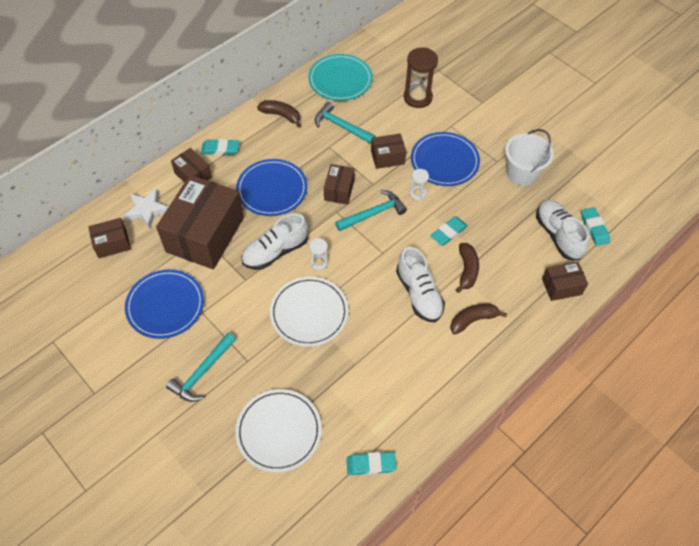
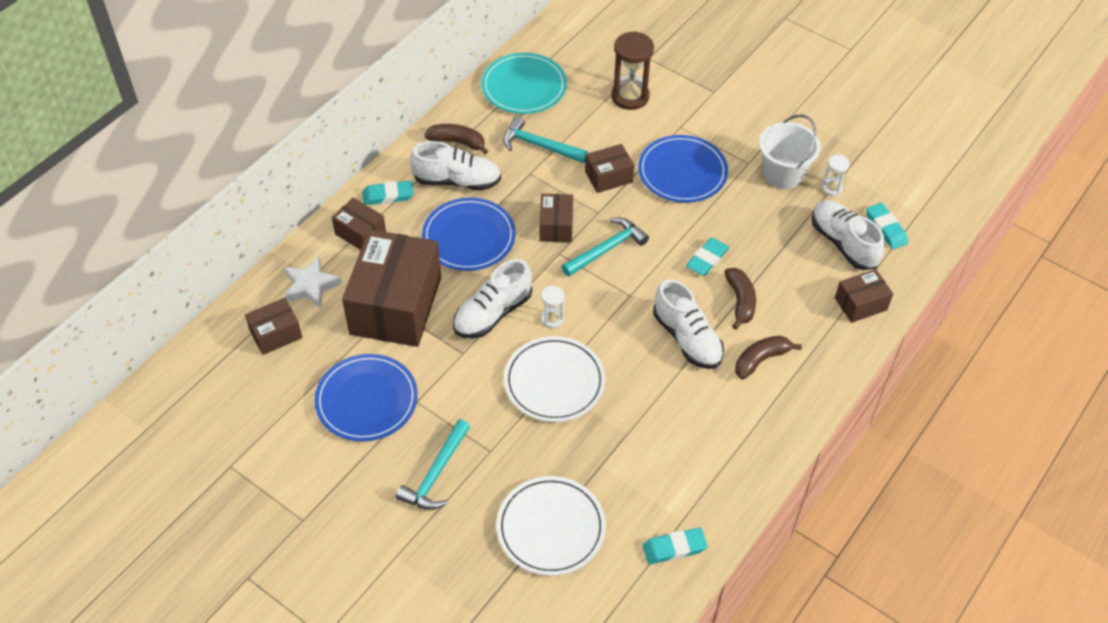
camera: 10 degrees left, 5 degrees down
white hourglass [410,169,429,201] -> white hourglass moved to [822,155,850,196]
none -> white shoe [410,141,501,191]

